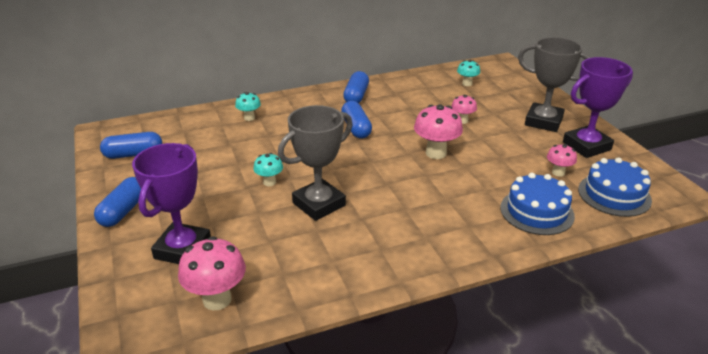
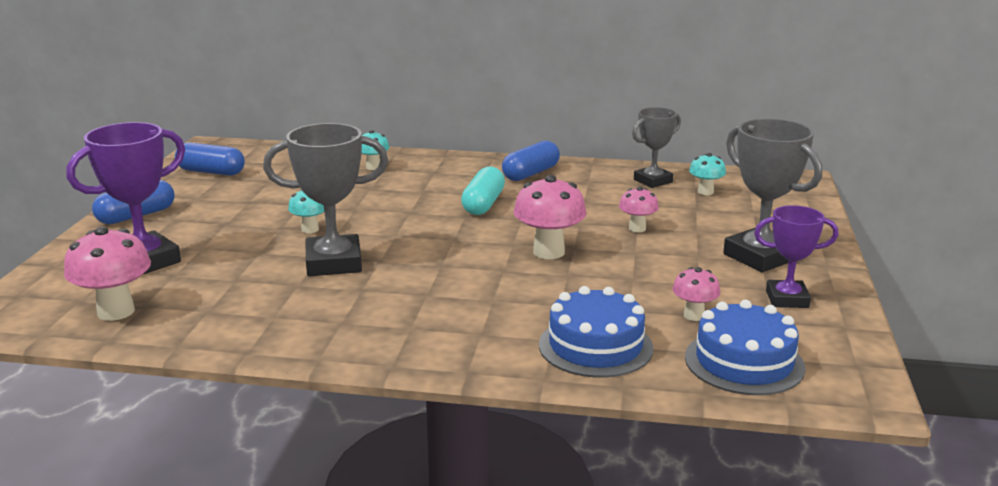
camera: 30 degrees right, 10 degrees down
blue capsule [341,101,372,138] -> turquoise capsule [461,166,505,215]
purple trophy [563,57,633,158] -> purple trophy [754,205,839,308], size x0.63
none -> grey trophy [632,107,681,188]

